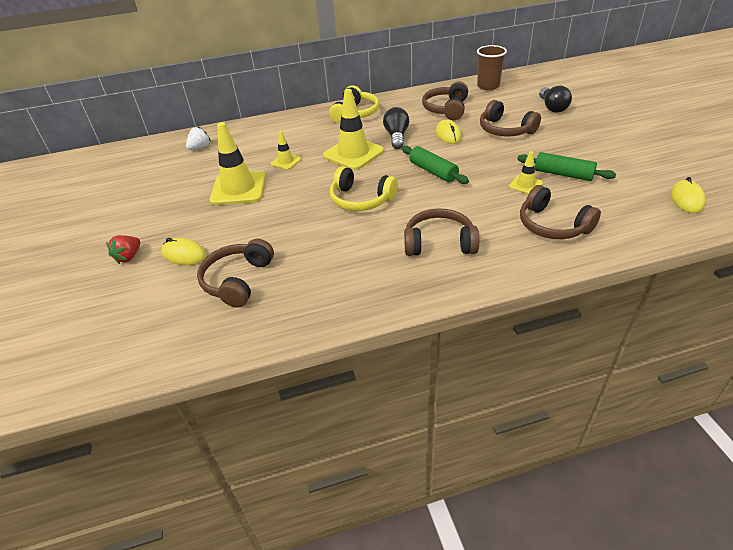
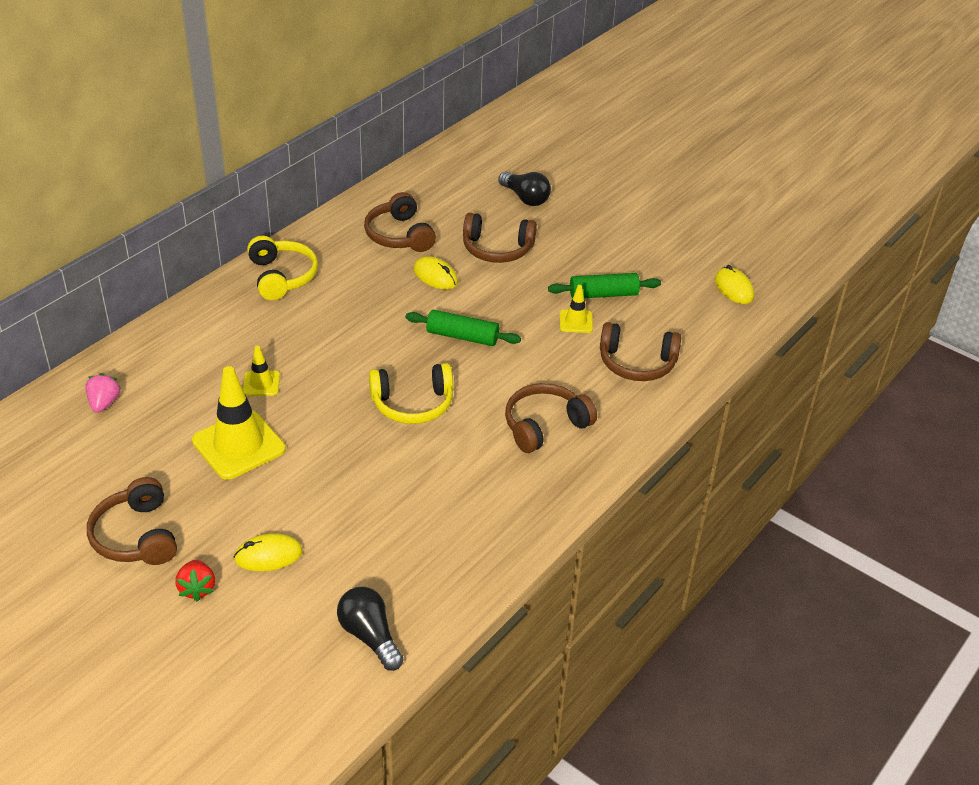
camera: 40 degrees left, 0 degrees up
white strawberry [186,126,211,150] -> pink strawberry [85,373,121,413]
brown headphones [197,239,274,307] -> brown headphones moved to [87,477,177,565]
yellow traffic cone [323,89,384,170] -> none
black light bulb [383,107,409,149] -> black light bulb moved to [337,587,404,671]
brown cup [477,45,507,90] -> none

